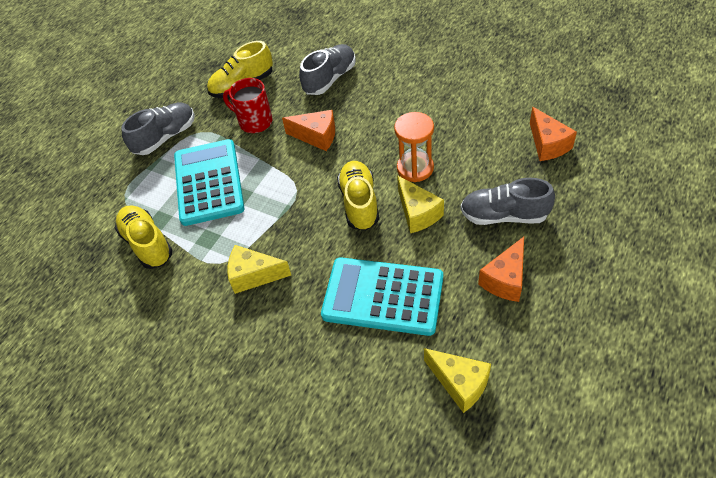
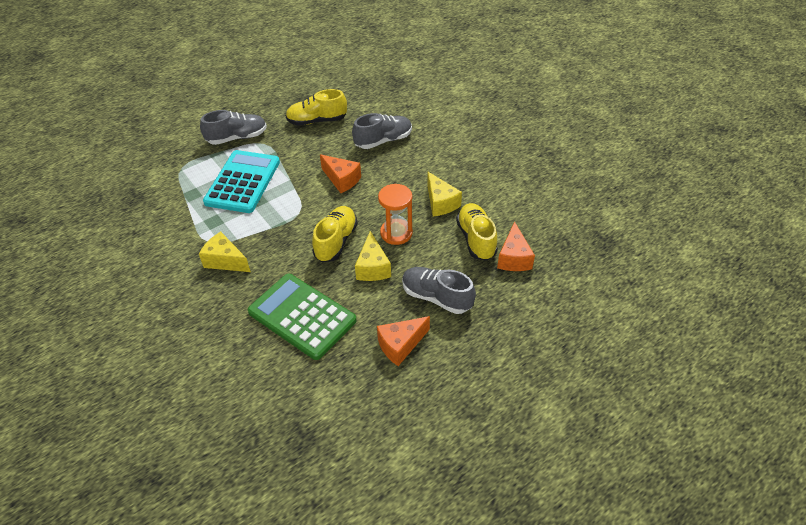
camera: 20 degrees right, 5 degrees down
yellow shoe [115,206,173,269] -> yellow shoe moved to [456,203,498,261]
red mug [223,78,273,133] -> none
turquoise calculator [321,257,443,336] -> green calculator [248,274,356,360]
yellow cheese [424,348,491,413] -> yellow cheese moved to [427,172,462,216]

